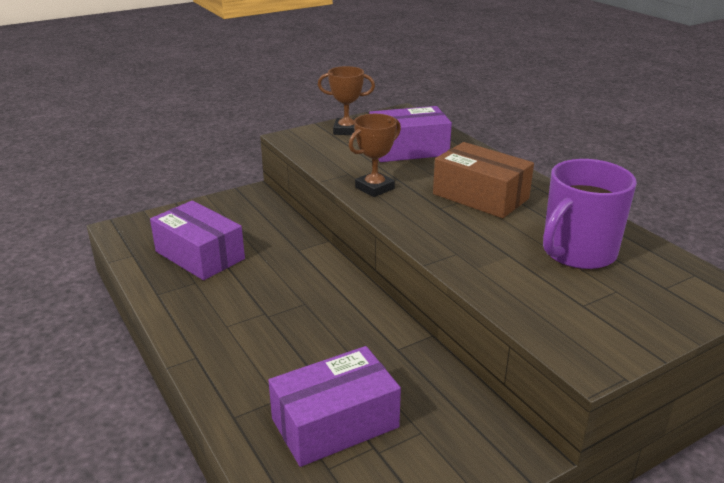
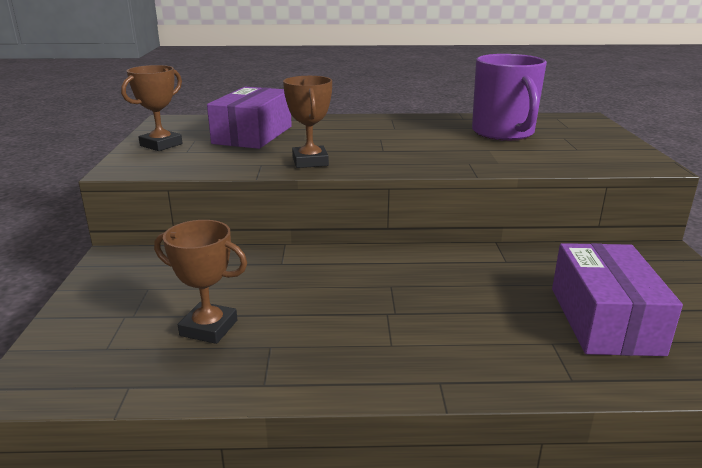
camera: 60 degrees left, 5 degrees down
purple box [150,200,245,280] -> brown trophy [154,220,247,344]
brown box [433,142,534,218] -> none

